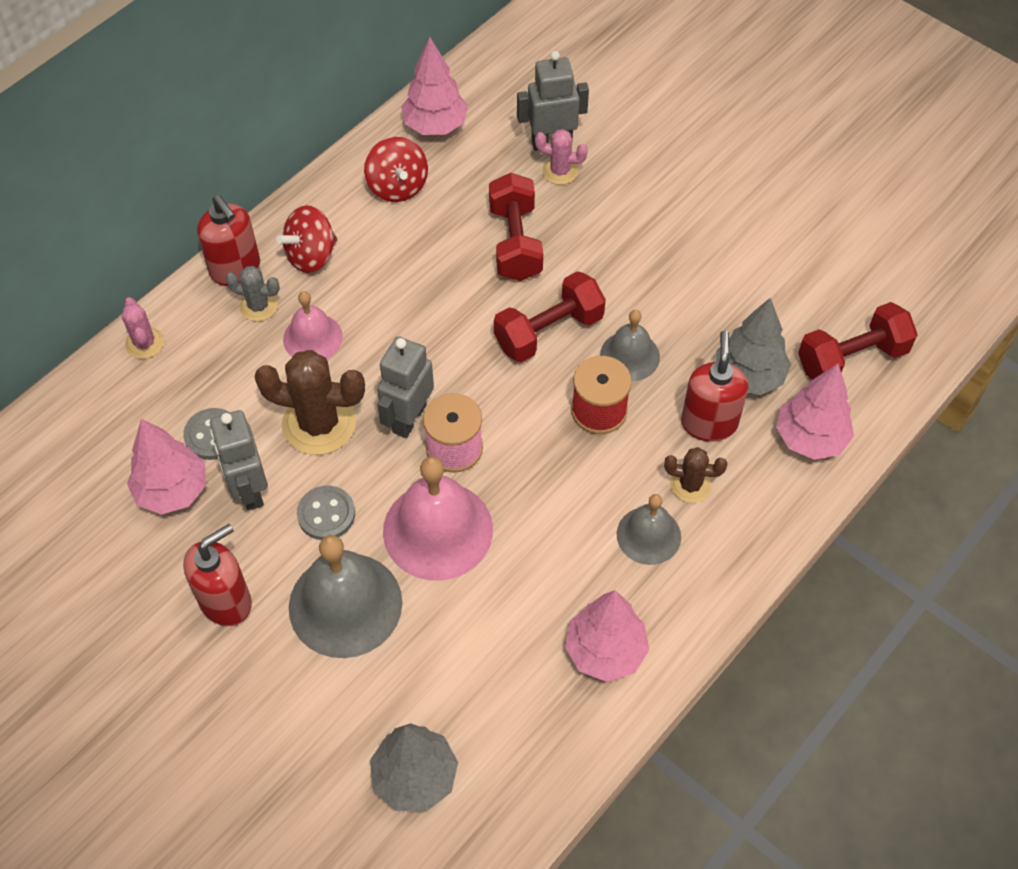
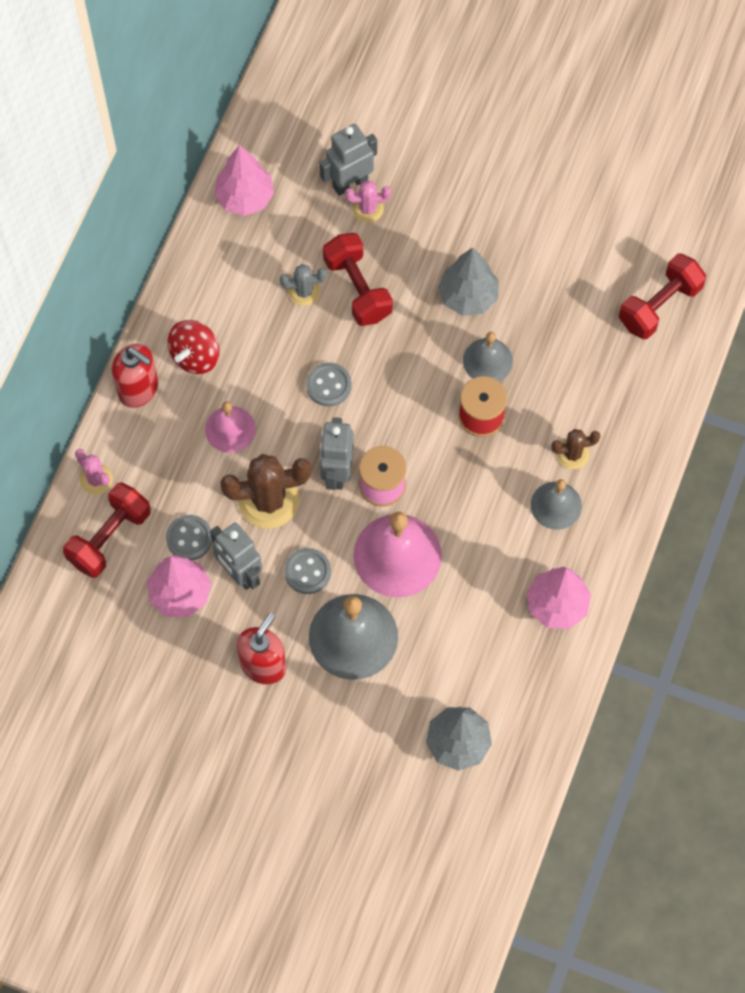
camera: 20 degrees left, 10 degrees up
grey cactus [225,266,280,321] -> grey cactus moved to [280,264,327,306]
red spinning top [364,137,428,202] -> none
red dumbbell [494,271,606,362] -> red dumbbell moved to [63,482,151,578]
red soap dispenser [681,331,748,442] -> none
grey tree [716,298,791,395] -> grey tree moved to [438,248,499,316]
pink tree [776,363,854,460] -> none
none -> grey button [306,363,352,406]

